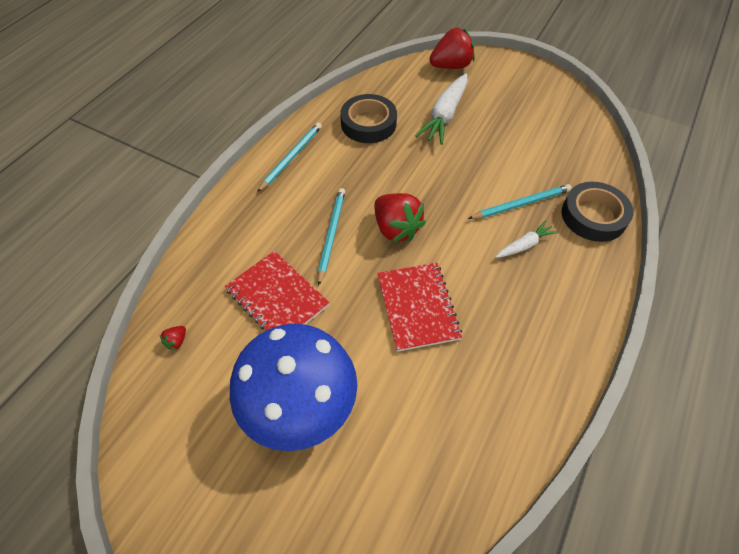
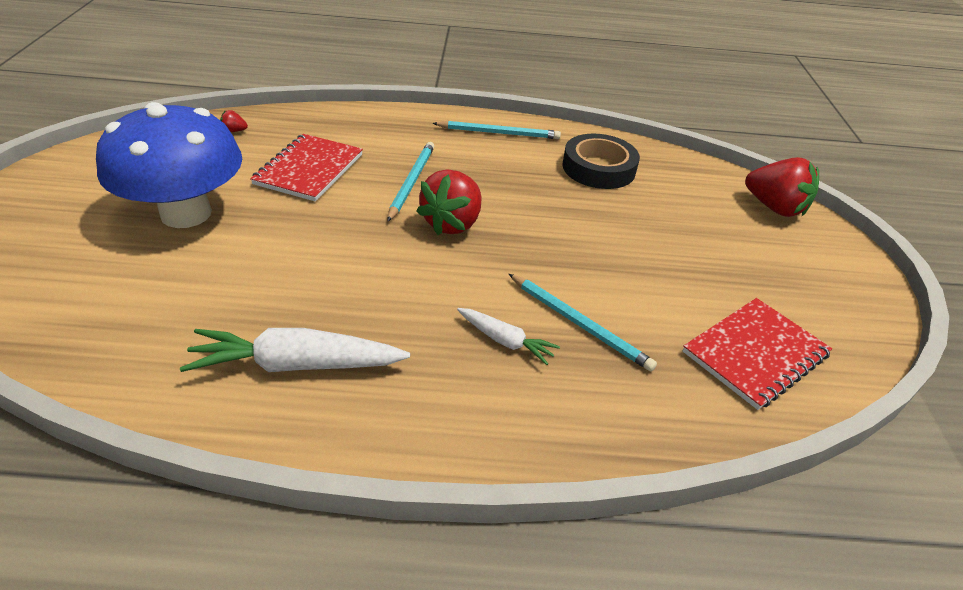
camera: 60 degrees right, 15 degrees down
turquoise pencil [318,188,345,286] -> turquoise pencil turned 60 degrees counterclockwise [387,142,434,221]
red notebook [377,263,462,352] -> red notebook moved to [683,298,832,410]
white carrot [415,73,468,145] -> white carrot moved to [180,328,410,372]
black tape [561,182,633,242] -> none

